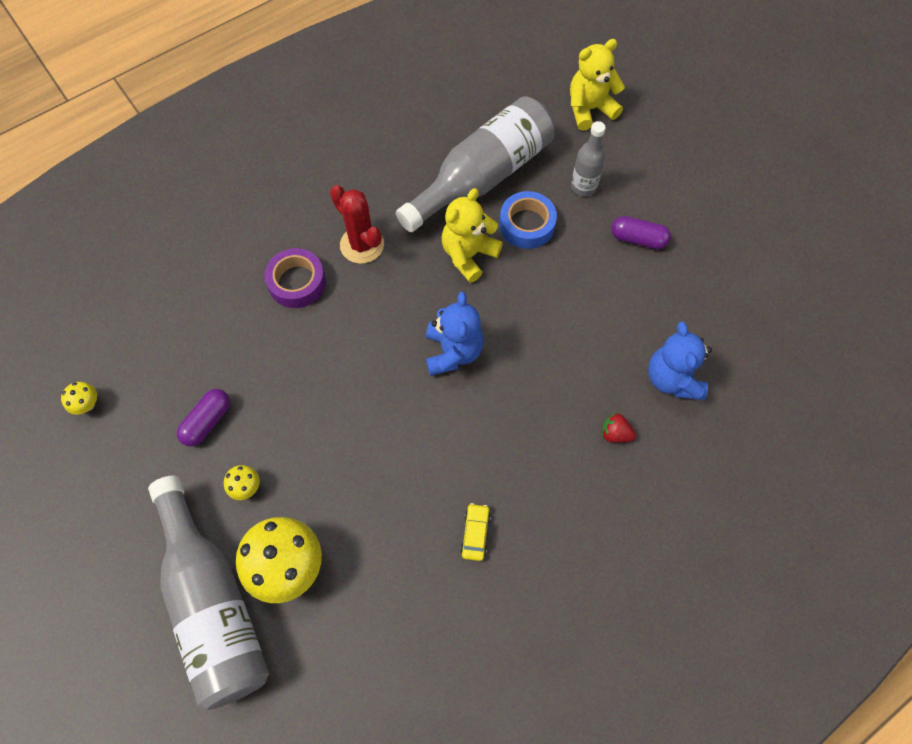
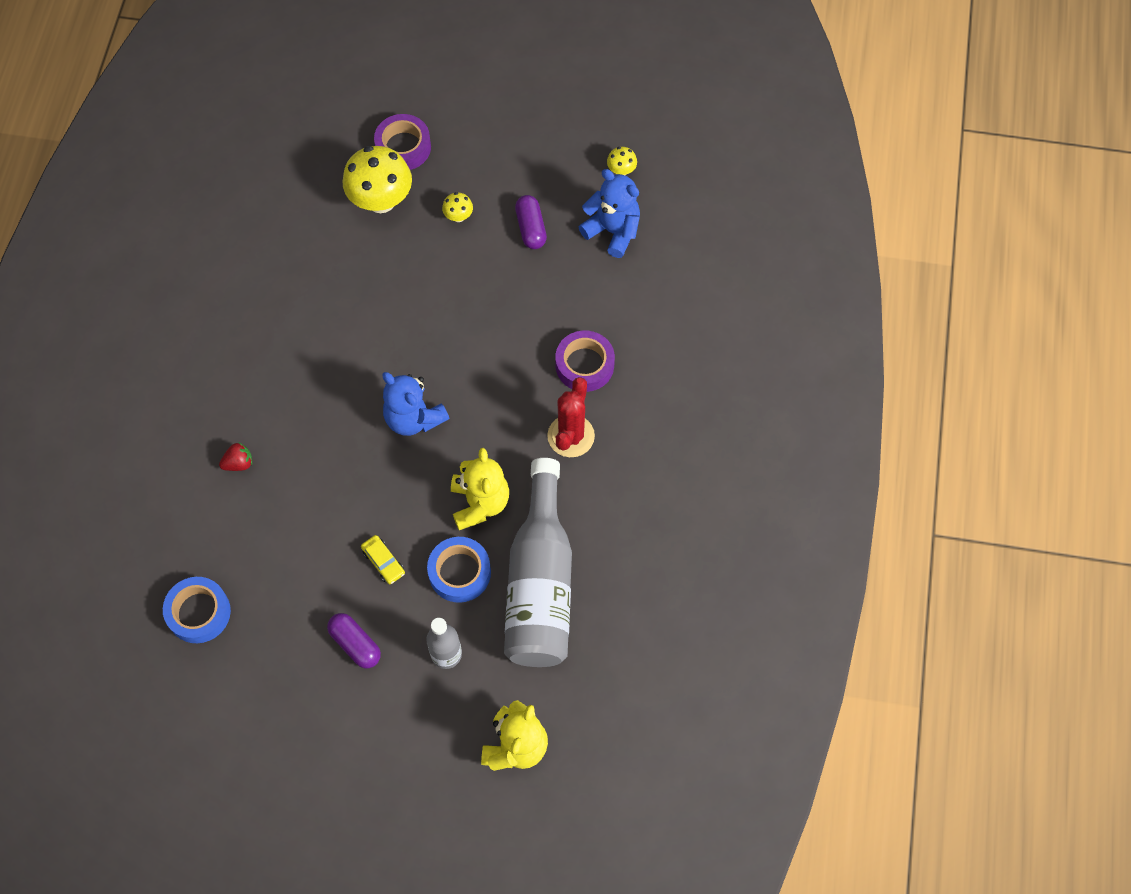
camera: 135 degrees right, 0 degrees up
grey bottle [148,475,269,710] -> purple tape [374,114,431,170]
red cactus [330,185,384,264] -> red cactus turned 75 degrees counterclockwise [547,377,595,457]
yellow car [461,503,491,561] -> yellow car moved to [361,535,405,584]
purple capsule [611,216,671,249] -> purple capsule turned 75 degrees clockwise [327,613,381,668]
blue teddy bear [648,321,712,400] -> blue teddy bear moved to [579,169,640,258]
none -> blue tape [163,577,231,643]

